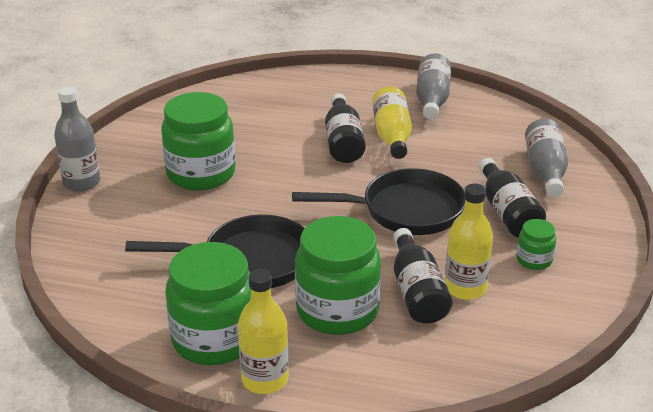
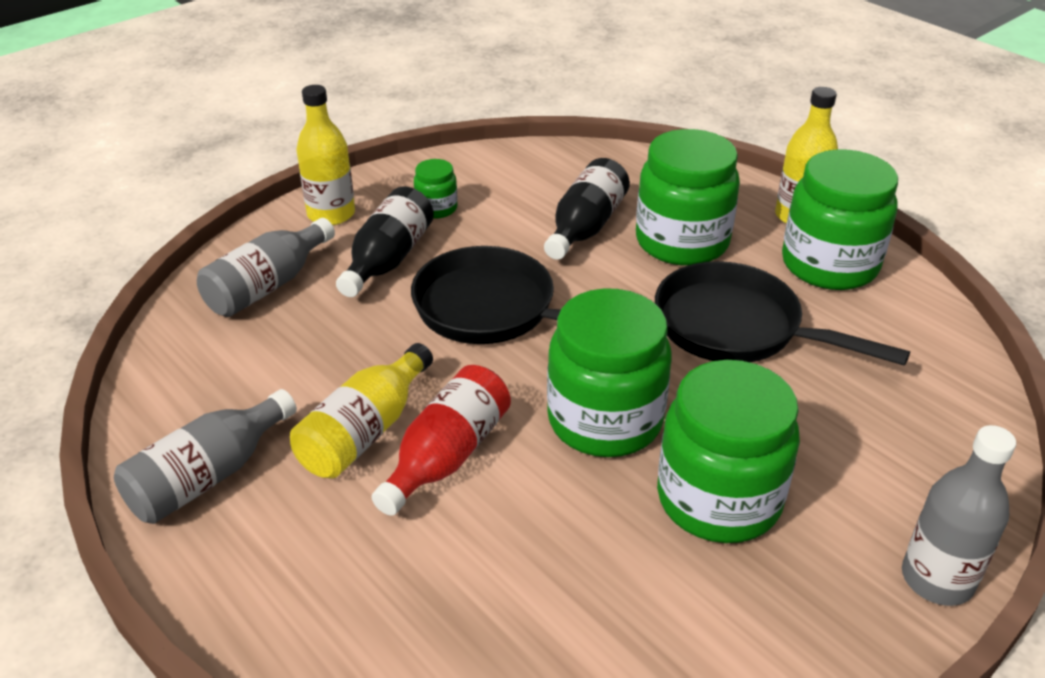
camera: 145 degrees left, 5 degrees up
black bottle [325,94,365,163] -> red bottle [372,365,511,516]
yellow bottle [445,184,493,300] -> yellow bottle moved to [296,85,355,225]
none -> green jar [547,289,672,457]

